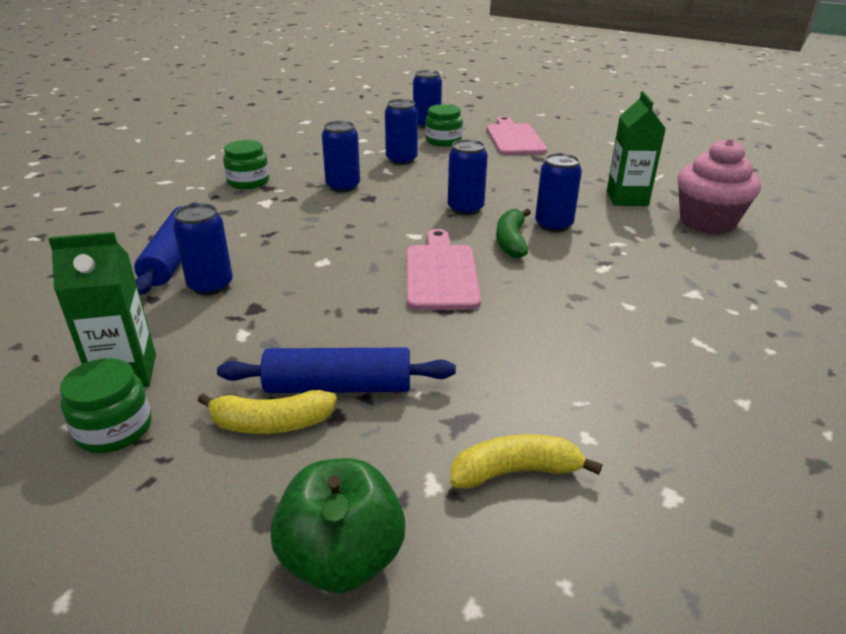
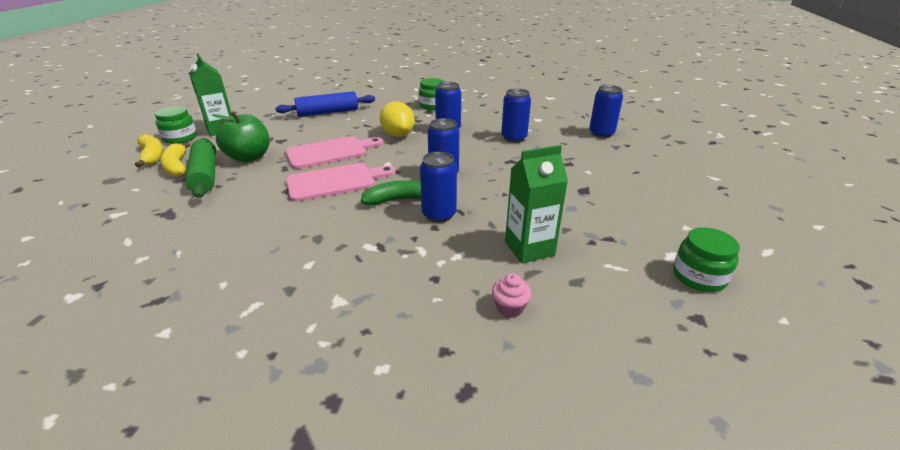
camera: 70 degrees right, 0 degrees up
blue can [173,203,233,295] -> none
blue rolling pin [217,347,456,393] -> green rolling pin [185,138,216,198]
green apple [271,458,405,593] -> green apple moved to [212,111,269,162]
green jar [425,104,463,147] -> green jar moved to [673,227,740,292]
yellow banana [450,434,602,489] -> yellow banana moved to [135,134,164,167]
pink cutting board [487,116,547,155] -> pink cutting board moved to [285,136,383,169]
pink cupcake [678,138,761,234] -> pink cupcake [492,273,531,318], size x0.43
none -> yellow lemon [380,101,414,137]

